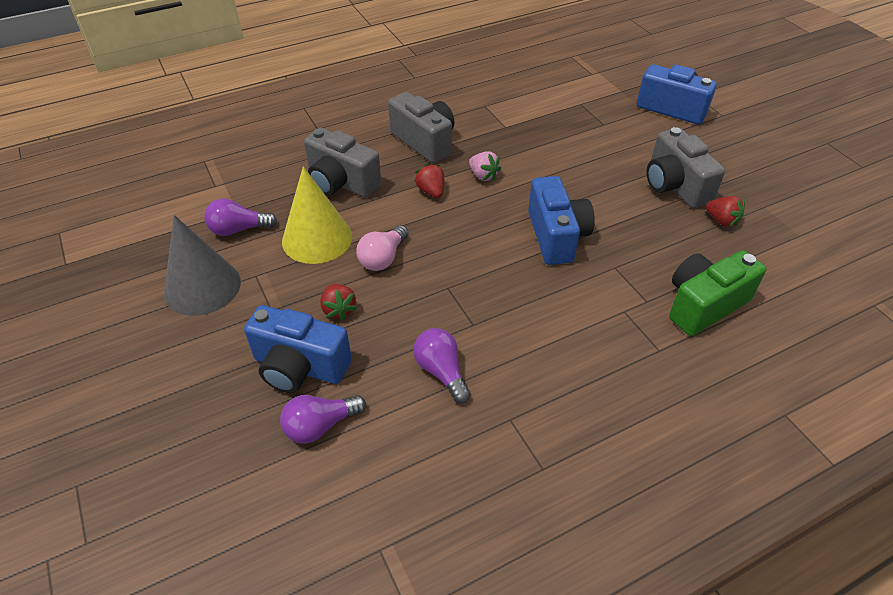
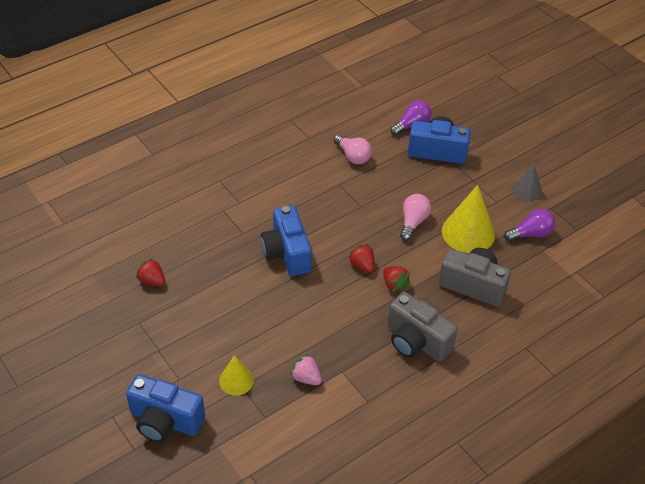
camera: 170 degrees right, 0 degrees up
grey cone [164,215,241,316] -> grey cone [512,164,542,201], size x0.57
red strawberry [320,284,357,320] -> red strawberry moved to [348,244,374,273]
purple light bulb [413,328,471,403] -> pink light bulb [334,135,372,164]
pink strawberry [469,151,501,181] -> pink strawberry moved to [290,354,322,385]
grey camera [646,127,725,208] -> none
green camera [669,250,766,336] -> none
none -> yellow cone [219,355,254,395]

